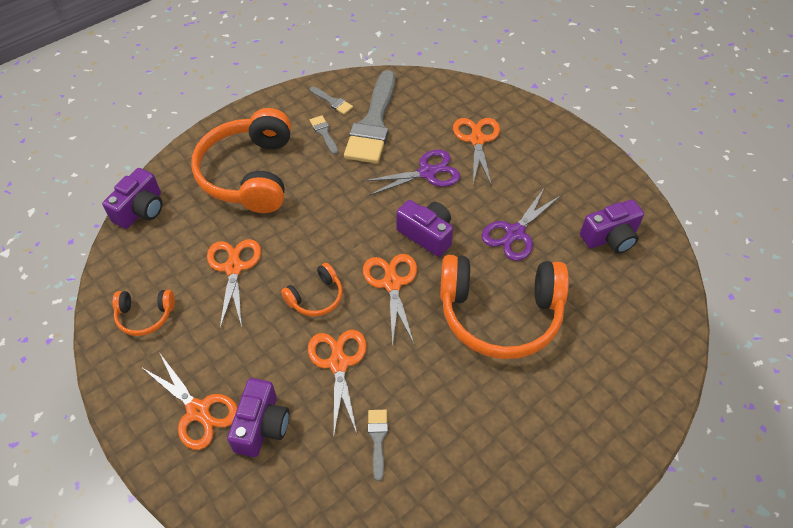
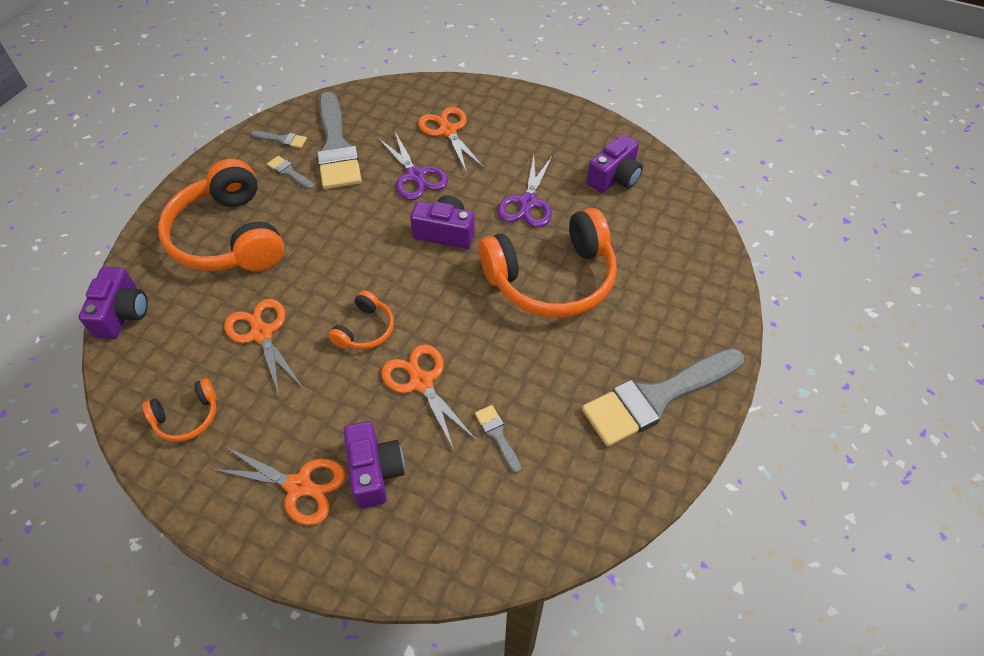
camera: 25 degrees left, 0 degrees up
orange scissors [363,254,417,346] -> none
purple scissors [364,150,460,196] -> purple scissors turned 105 degrees clockwise [378,132,448,200]
none -> grey brush [582,348,744,447]

